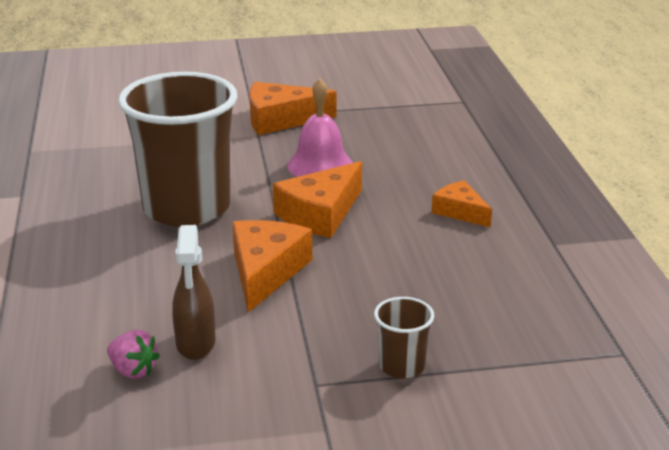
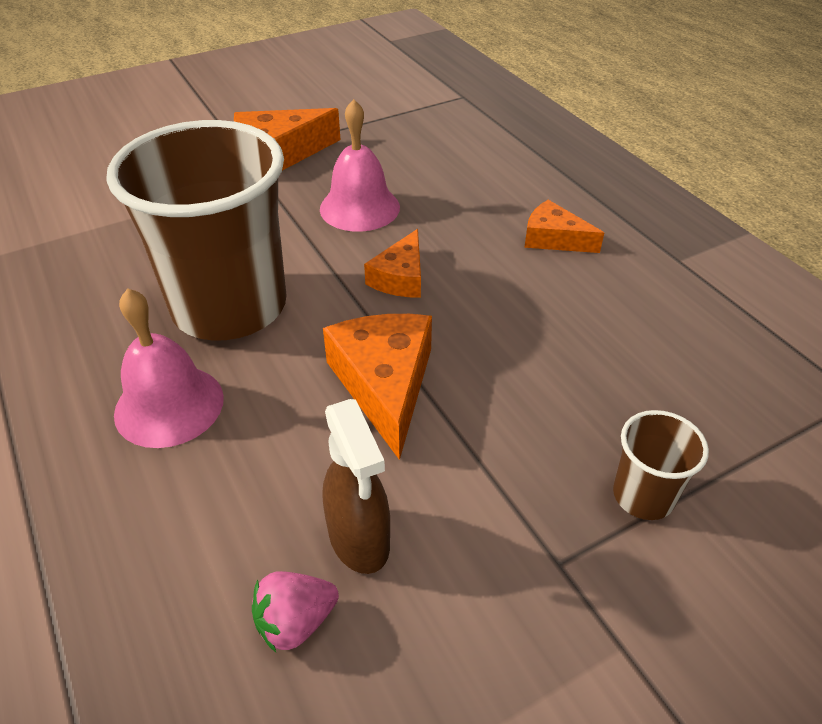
camera: 20 degrees left, 15 degrees up
pink strawberry [107,330,160,379] -> pink strawberry turned 135 degrees clockwise [252,571,339,652]
orange cheese [273,161,362,238] -> orange cheese [364,229,421,298], size x0.62
none -> pink bell [114,288,224,448]

